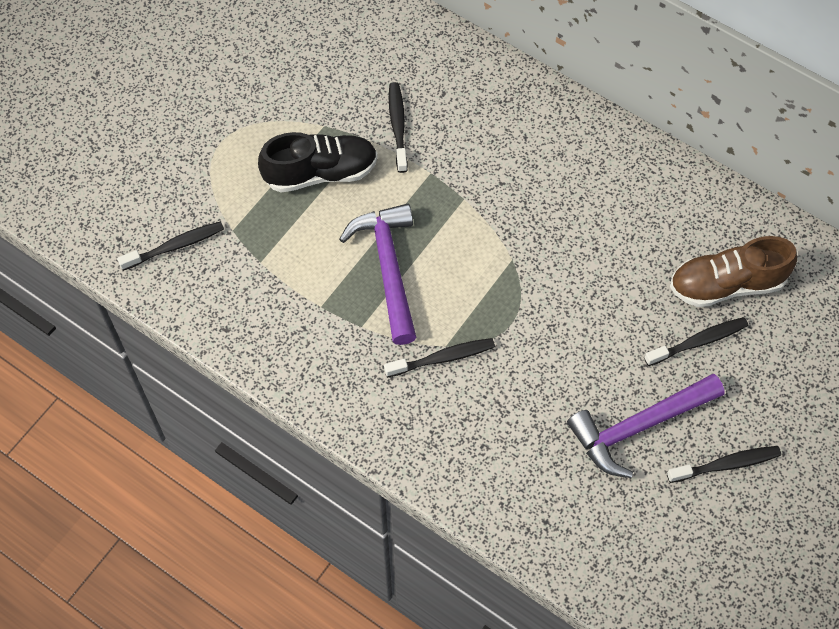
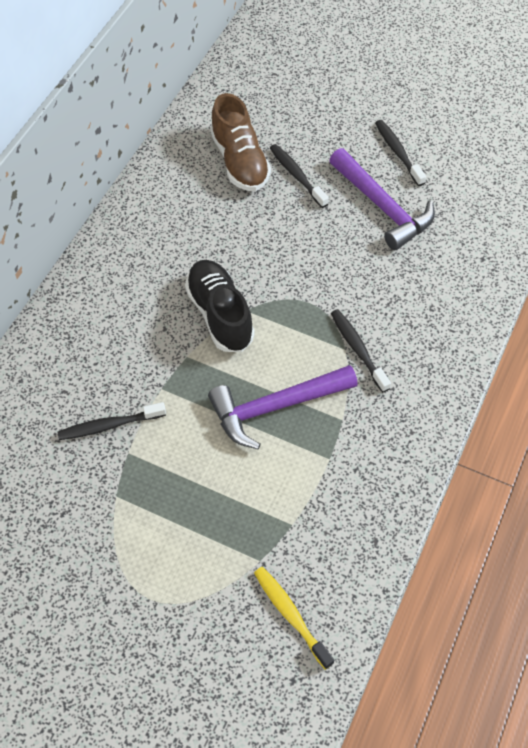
camera: 100 degrees left, 5 degrees down
black toothbrush [117,221,224,271] -> yellow toothbrush [254,567,334,670]
black shoe [258,132,378,193] -> black shoe moved to [185,260,255,352]

